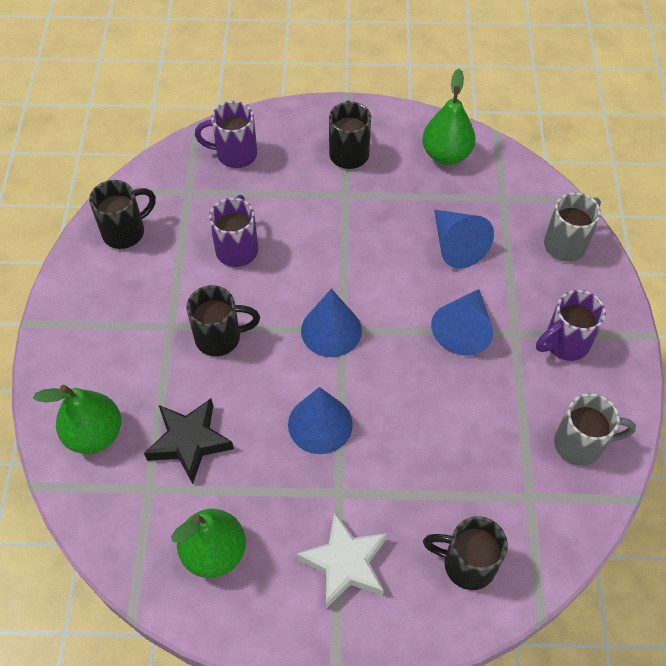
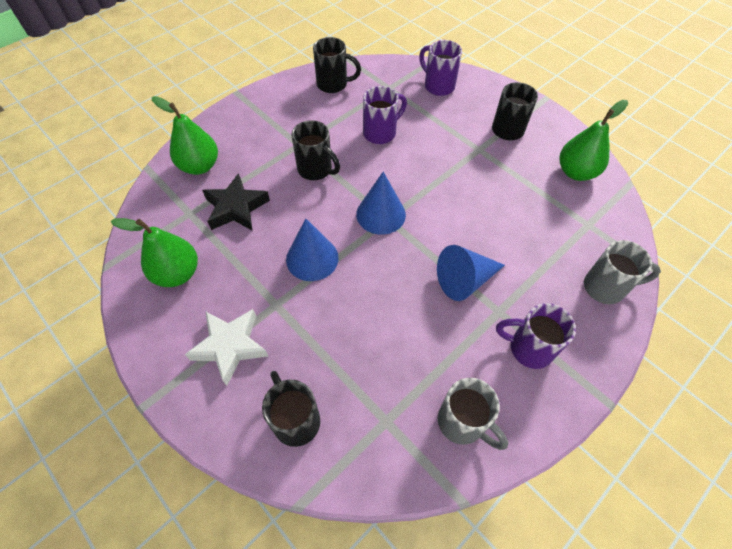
camera: 45 degrees right, 0 degrees up
blue cone [434,210,494,268] -> none

